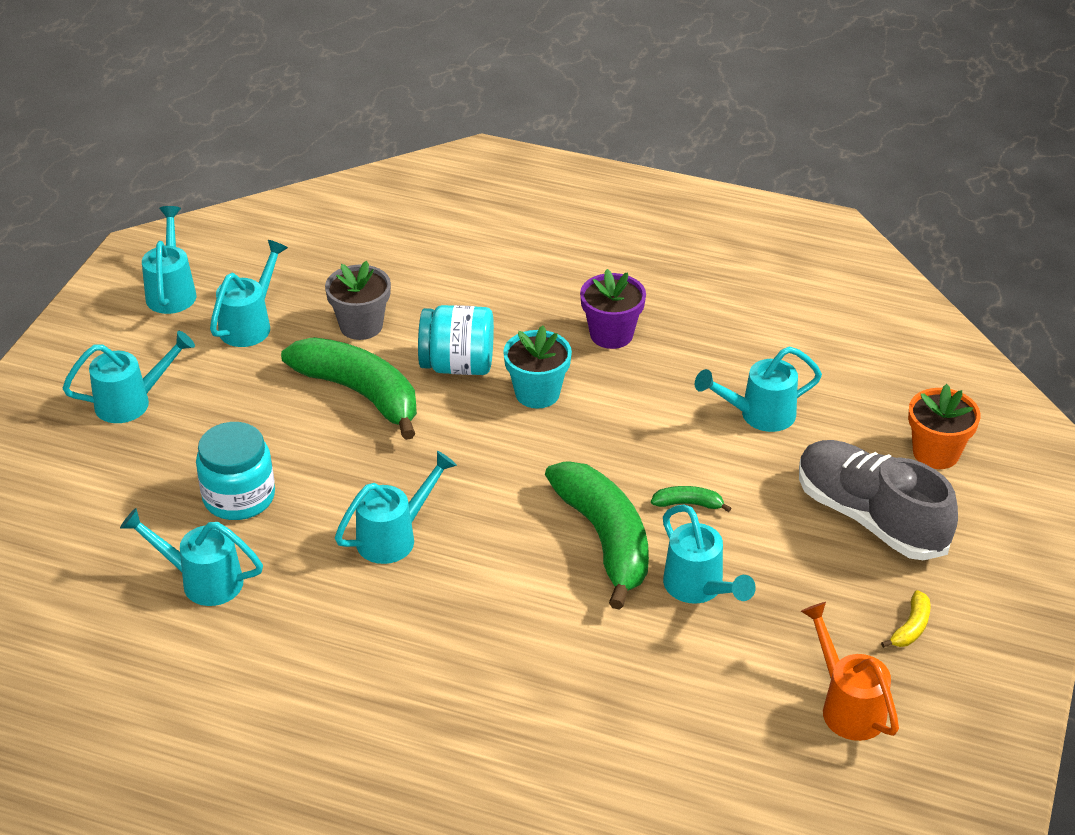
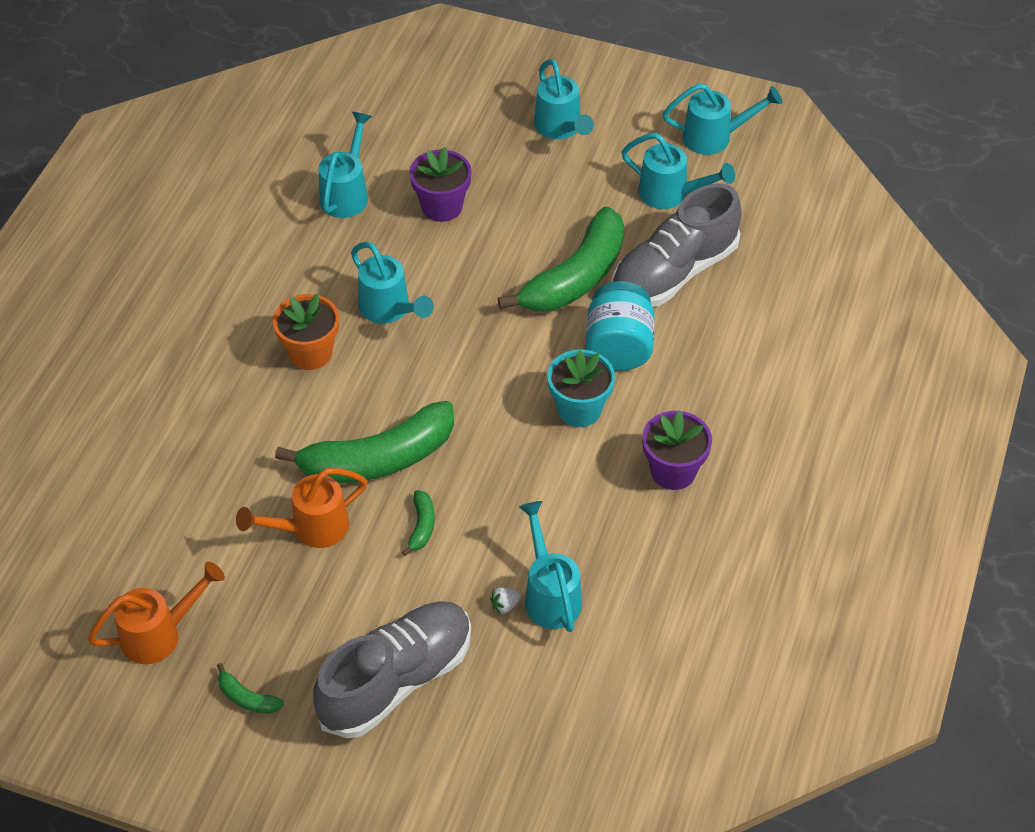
camera: 90 degrees right, 10 degrees up
turquoise jar [196,422,275,520] -> purple flower pot [409,147,472,222]
grey flower pot [325,261,391,340] -> grey shoe [612,183,742,307]
turquoise watering can [663,504,756,604] -> orange watering can [236,468,367,548]
yellow banana [881,590,931,648] -> green banana [217,663,284,714]
orange flower pot [908,384,981,469] -> orange flower pot moved to [273,294,339,370]
none -> white strawberry [490,587,521,614]

